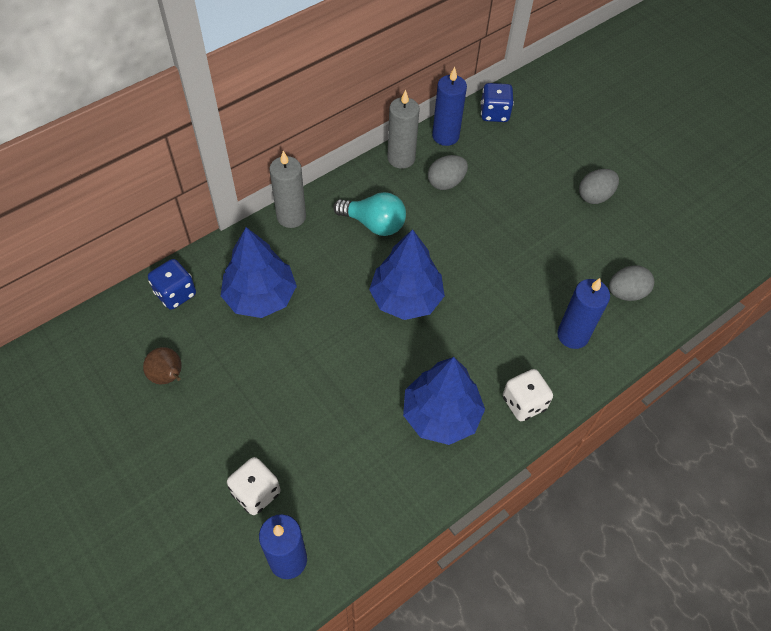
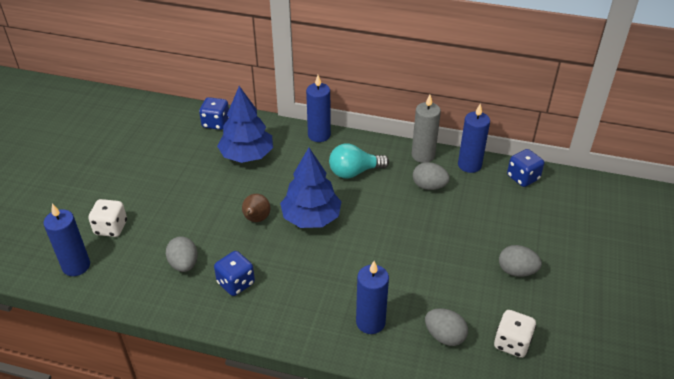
camera: 55 degrees right, 15 degrees down
brown pear [143,347,182,384] -> brown pear moved to [242,194,270,222]
grey candle [269,151,306,228] -> blue candle [306,75,331,142]
turquoise light bulb [333,192,406,236] -> turquoise light bulb turned 90 degrees clockwise [329,143,389,179]
blue tree [403,357,485,445] -> blue dice [214,251,255,296]
white dice [503,369,553,421] -> white dice moved to [494,310,536,358]
none -> grey egg [166,236,198,272]

